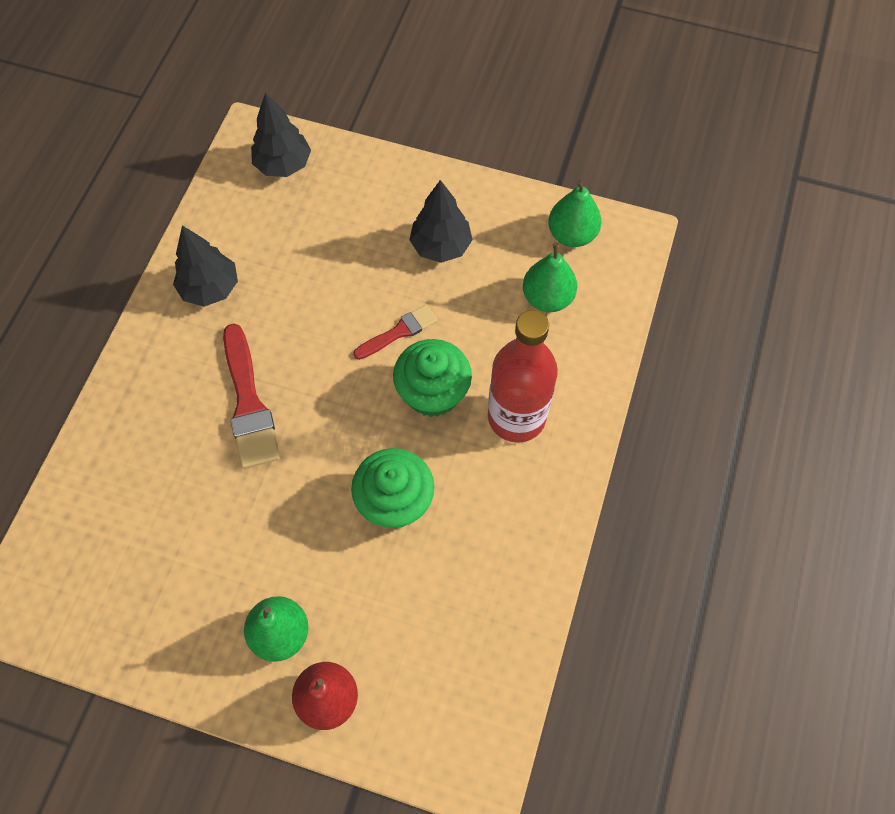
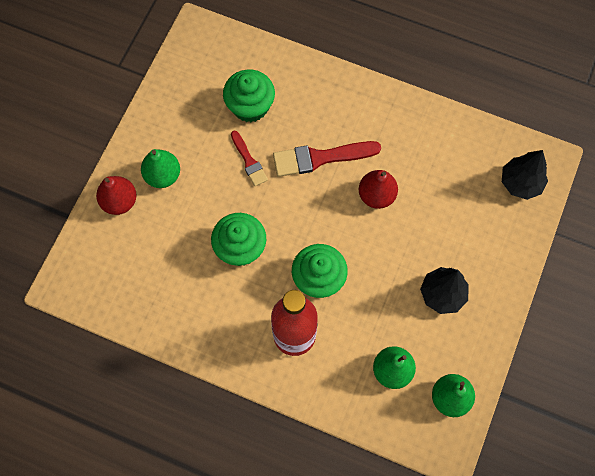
camera: 95 degrees right, 5 degrees up
black tree [173,225,238,307] -> none
red brush [353,305,437,360] -> red brush moved to [231,131,268,186]
none -> green cupcake [223,70,275,122]
none -> red pear [359,170,398,209]

